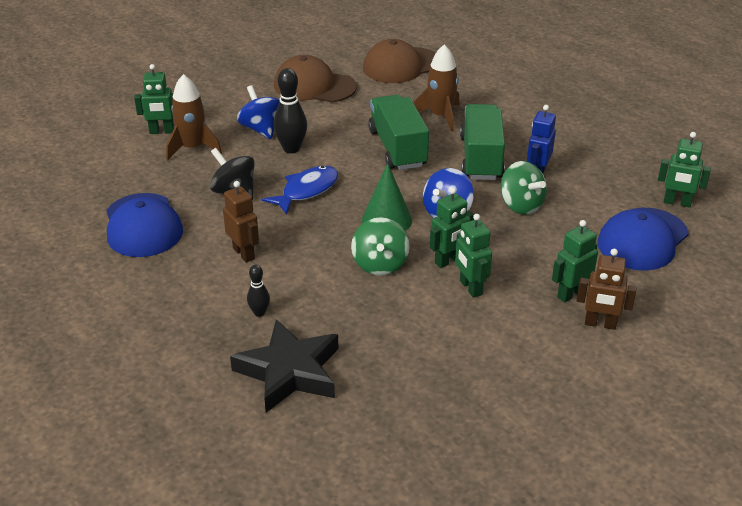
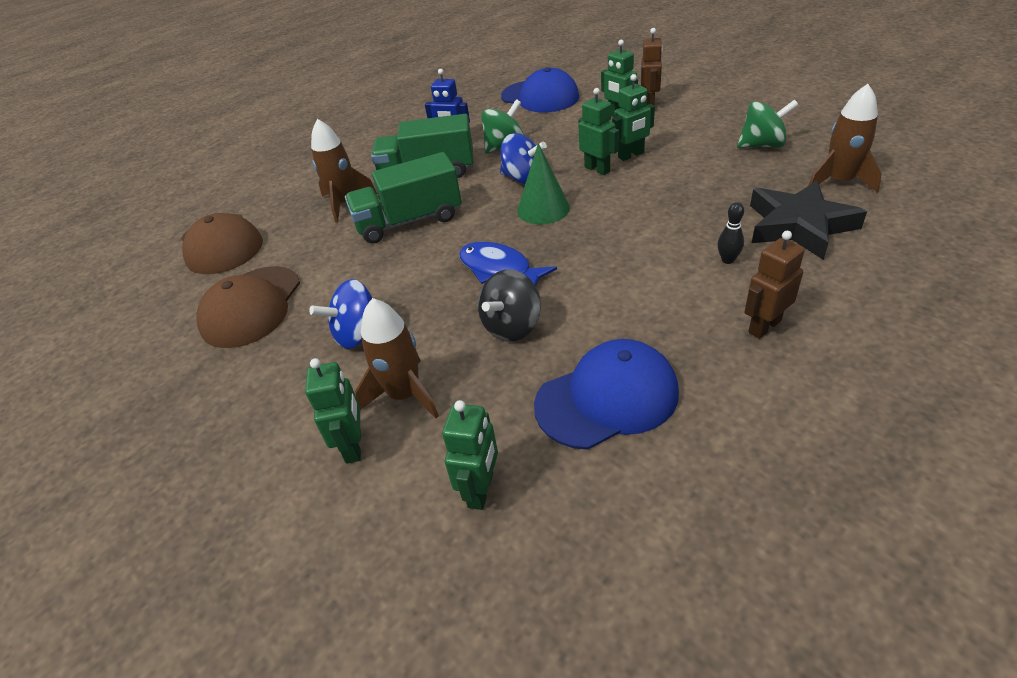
camera: 90 degrees left, 5 degrees up
brown robot [223,181,259,263] -> brown robot moved to [744,231,805,339]
black bowling pin [273,68,307,153] -> none
green spinning top [351,217,410,276] -> green spinning top moved to [737,99,798,148]
green robot [658,132,711,208] -> green robot moved to [442,400,498,510]
none -> brown rocket [808,84,882,193]

